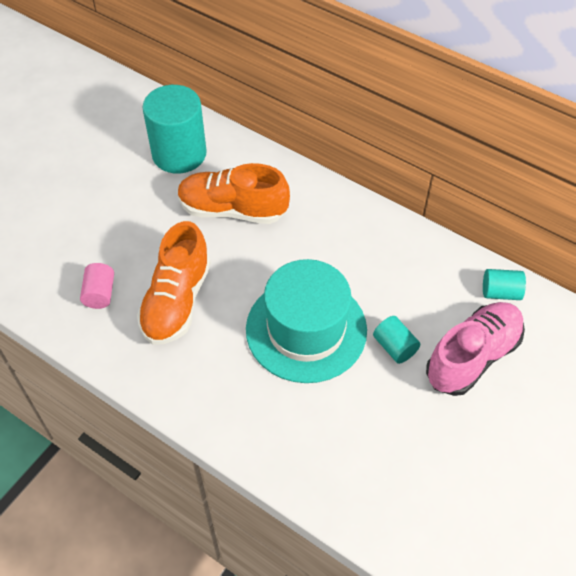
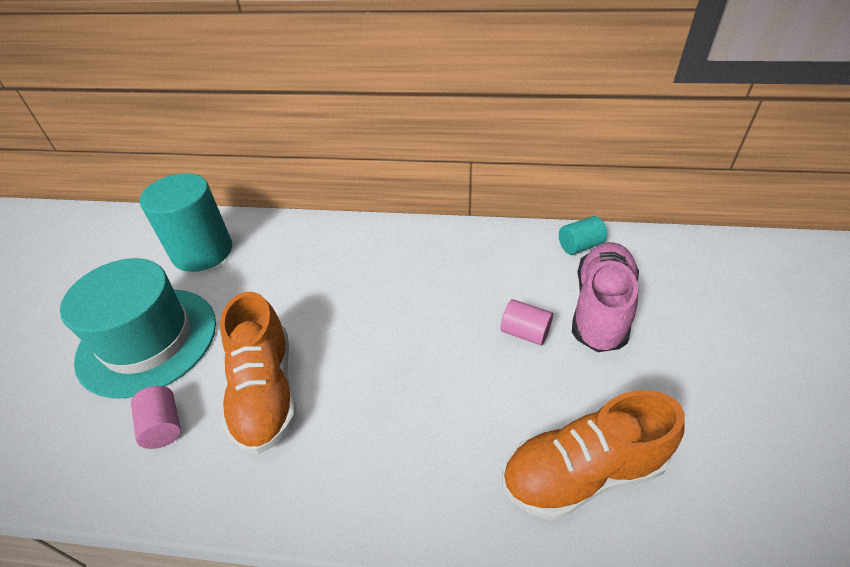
camera: 25 degrees left, 10 degrees down
orange shoe [178,163,290,224] -> orange shoe moved to [502,390,684,520]
turquoise hat [246,259,367,383] -> turquoise hat moved to [60,258,216,398]
turquoise cylinder [373,316,420,364] -> pink cylinder [500,299,553,345]

